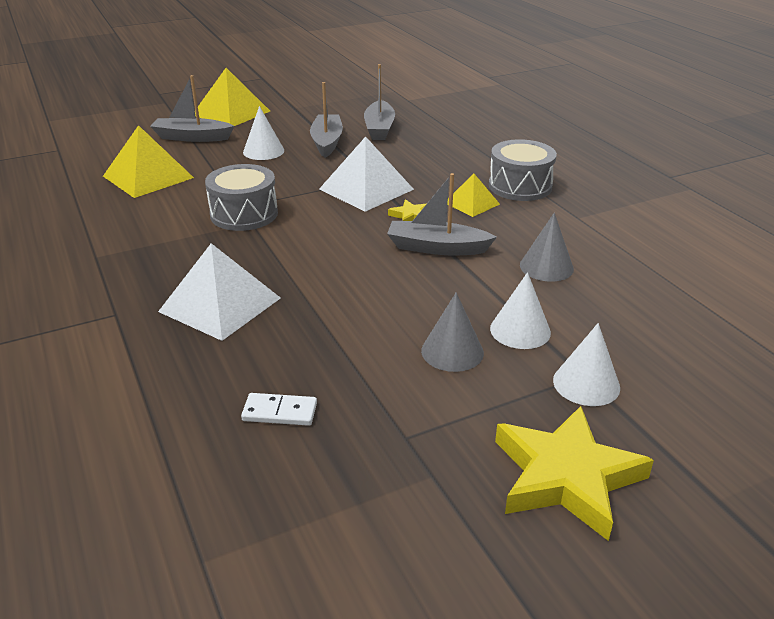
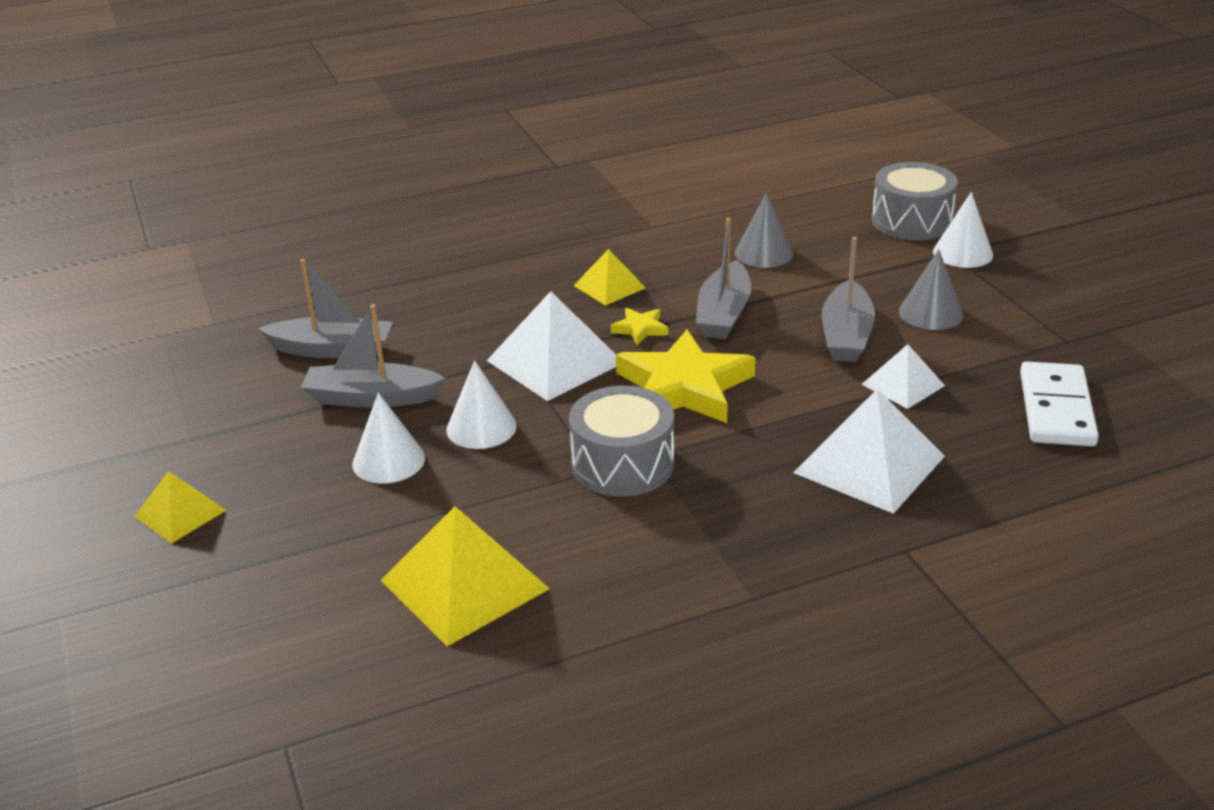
camera: 85 degrees left, 0 degrees up
grey boat [150,75,234,142] -> grey boat moved to [822,237,875,362]
yellow pyramid [195,68,270,126] -> yellow pyramid [134,471,226,544], size x0.57
white domino [241,393,317,426] -> white domino [1020,361,1099,447], size x1.74
grey drum [489,139,557,201] -> grey drum moved to [872,162,958,240]
white cone [490,272,551,349] -> white cone moved to [446,360,517,449]
yellow star [495,406,654,541] -> yellow star moved to [616,330,755,423]
none -> white pyramid [861,344,945,409]

